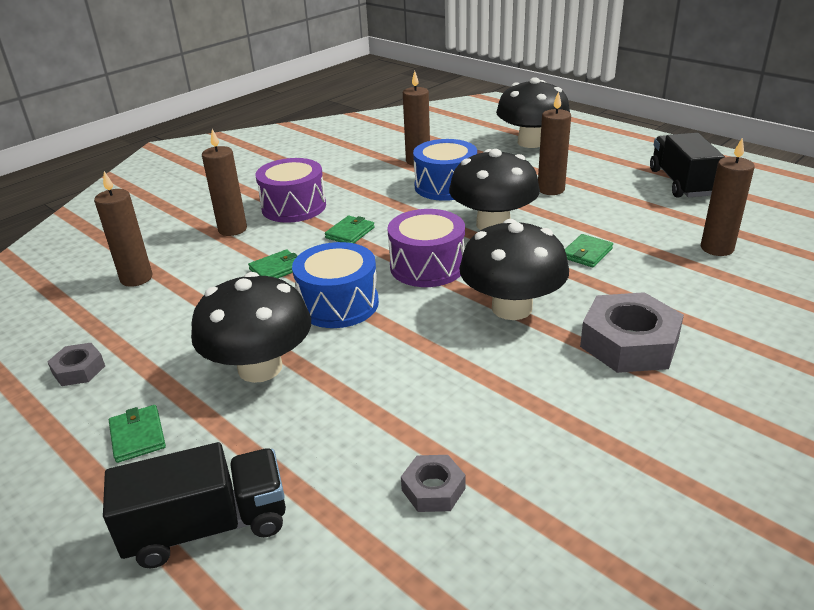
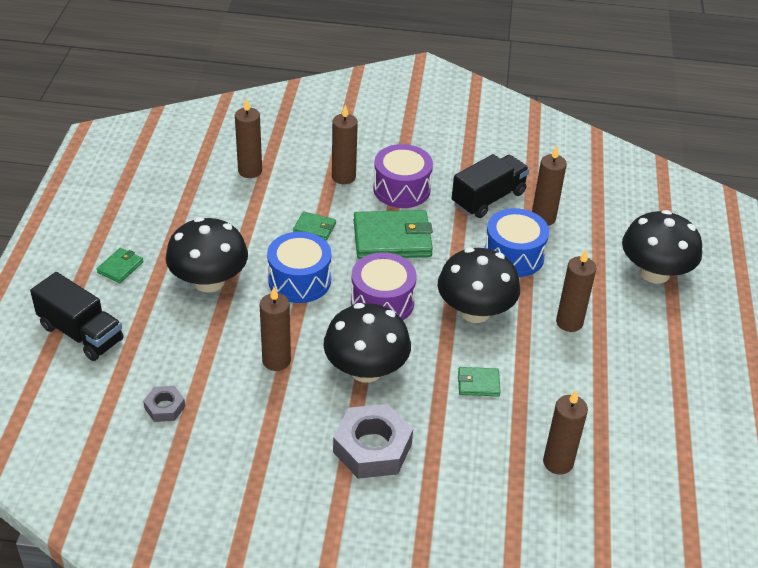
camera: 50 degrees right, 10 degrees up
grey nut [47,343,105,386] -> none
green wallet [325,216,375,243] -> green wallet [354,210,433,259], size x2.06
black truck [650,133,725,198] -> black truck moved to [452,154,529,218]
none -> brown candle [260,287,291,371]

